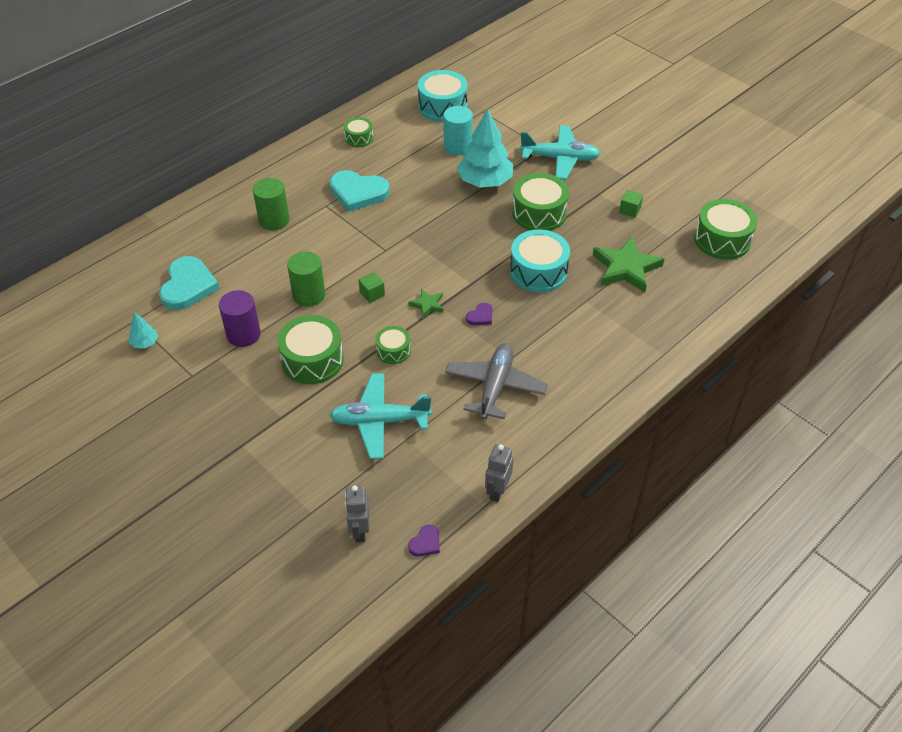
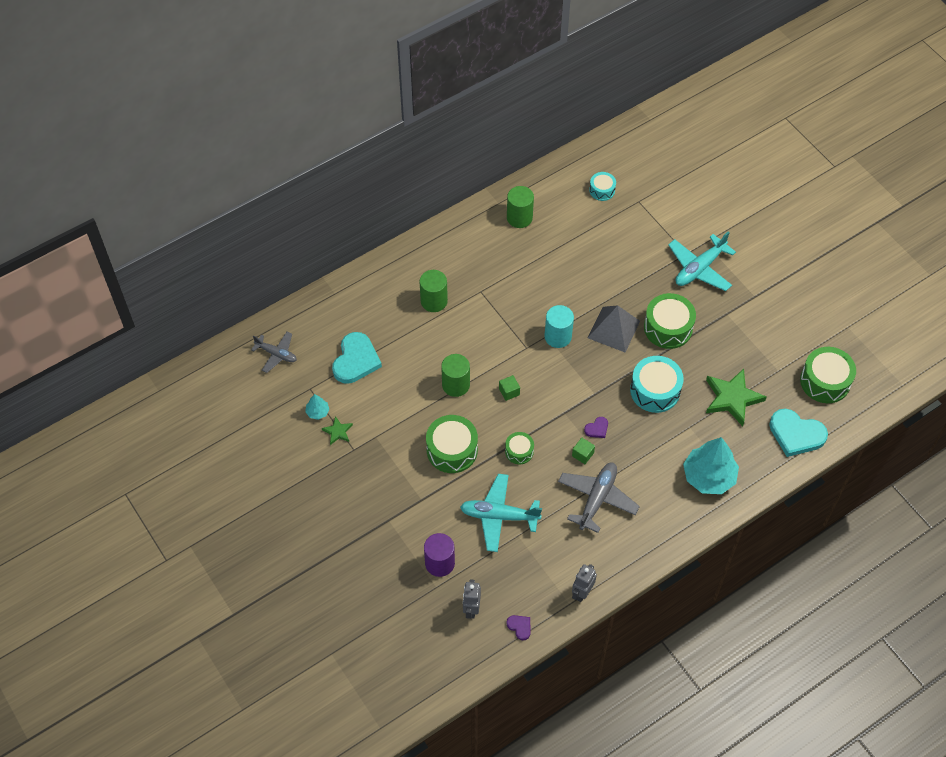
camera: 10 degrees right, 10 degrees up
purple cylinder [219,290,261,347] -> purple cylinder moved to [424,533,455,577]
turquoise heart [330,170,390,212] -> turquoise heart moved to [769,409,828,457]
green drum [344,117,373,147] -> green cylinder [507,186,534,228]
purple heart [408,525,440,556] -> purple heart turned 90 degrees counterclockwise [506,615,531,640]
green star [409,289,444,318] -> green star moved to [322,416,353,445]
turquoise drum [418,70,468,122] -> turquoise drum [589,172,616,201], size x0.56
turquoise cylinder [443,106,473,156] -> turquoise cylinder moved to [544,305,574,348]
turquoise tree [457,109,513,188] -> turquoise tree moved to [683,437,739,494]
turquoise plane [520,125,601,180] -> turquoise plane turned 120 degrees clockwise [668,231,736,291]
green cube [619,190,643,218] -> green cube moved to [572,438,595,464]
none -> grey plane [251,332,297,373]
none -> grey pyramid [588,305,640,353]

